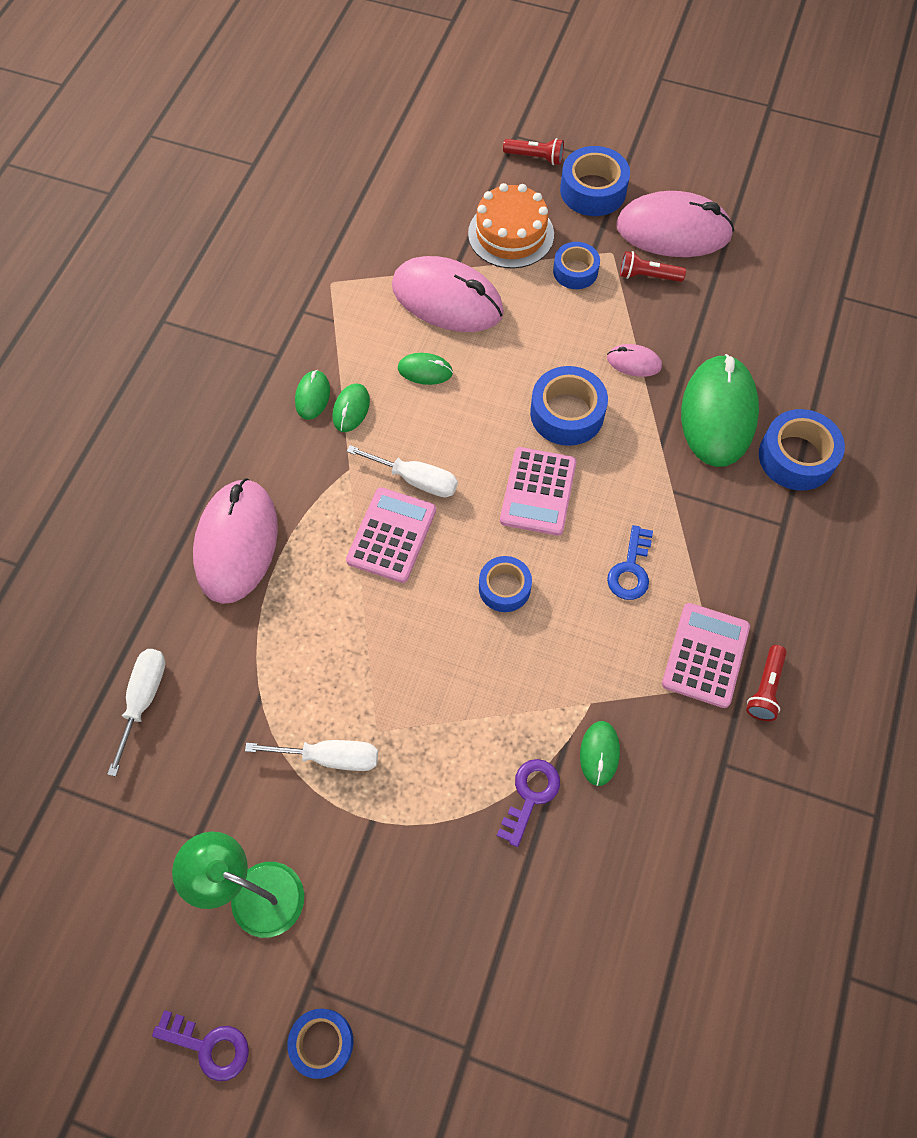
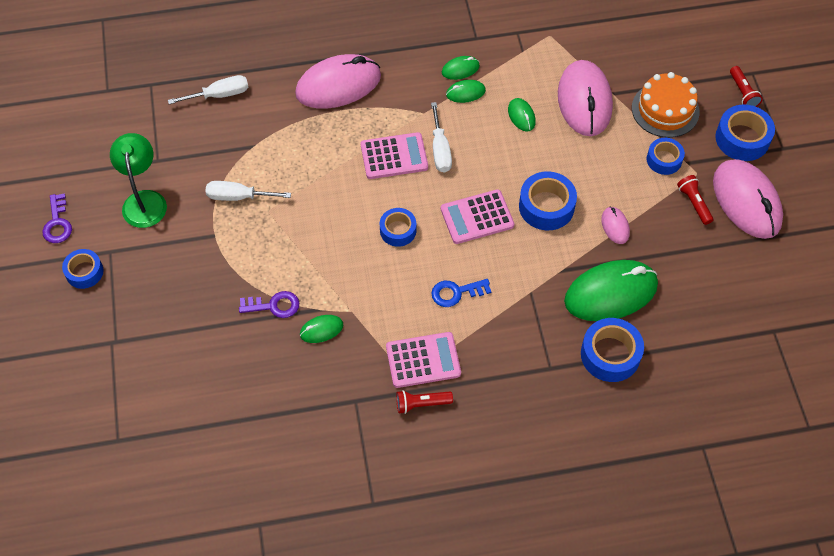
camera: 60 degrees right, 5 degrees down
white screwdriver [245,740,378,771] -> white screwdriver turned 120 degrees clockwise [206,181,291,201]

